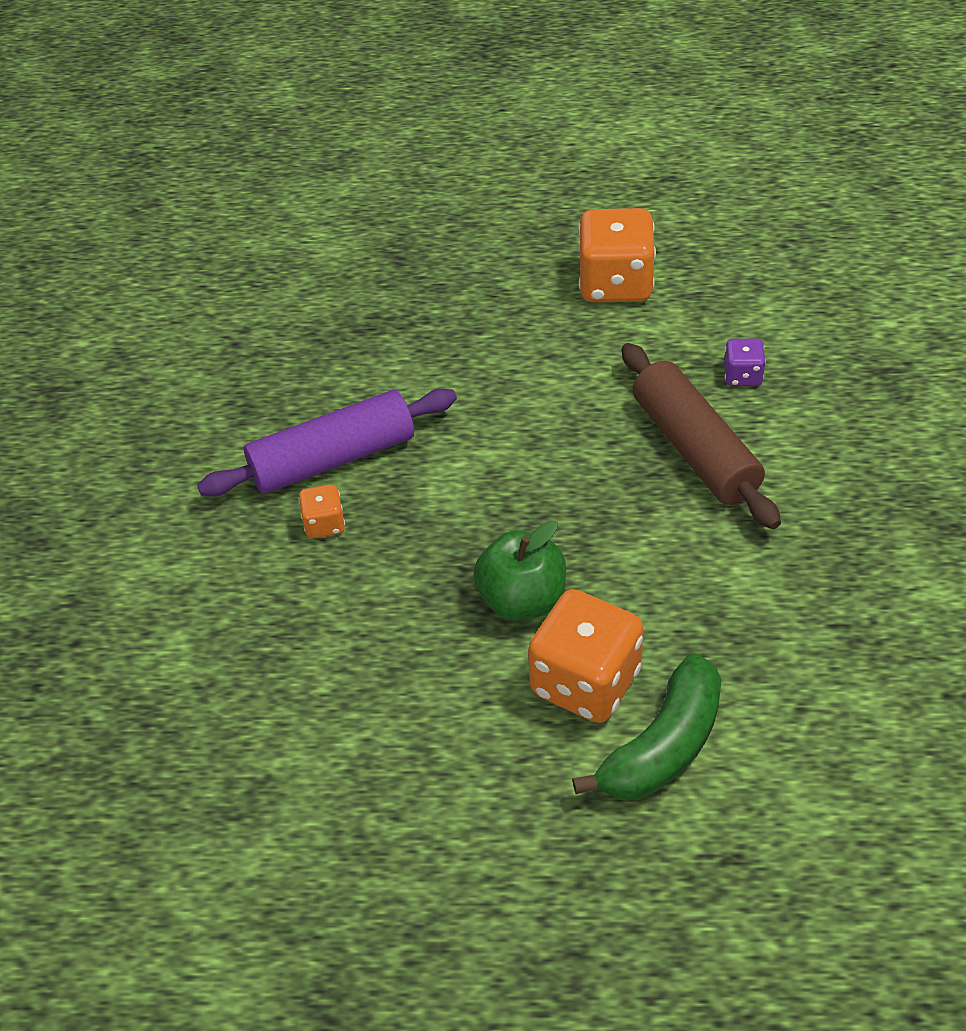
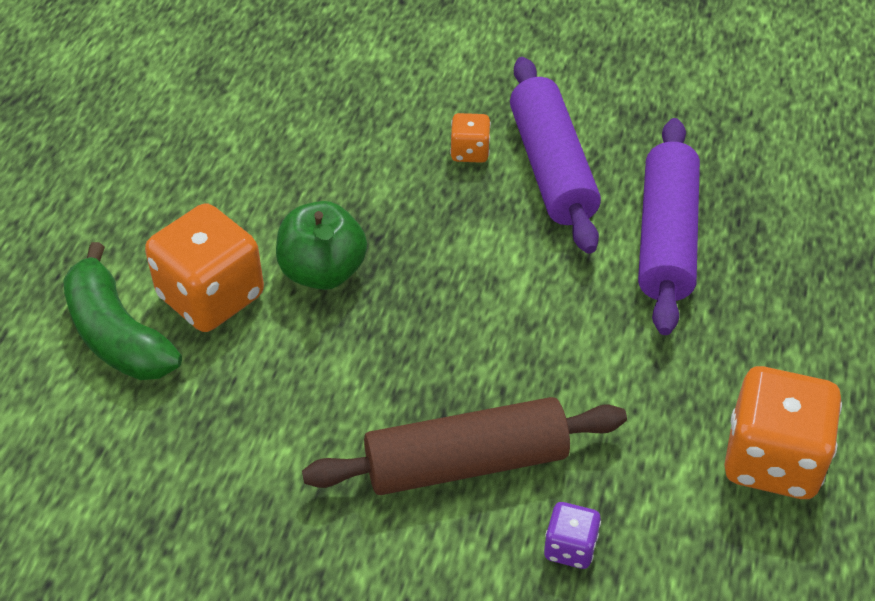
camera: 100 degrees right, 0 degrees up
none -> purple rolling pin [638,118,700,335]

